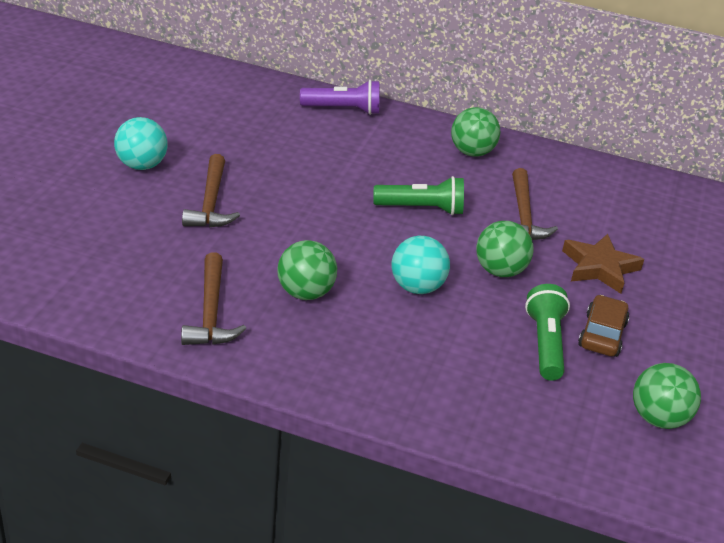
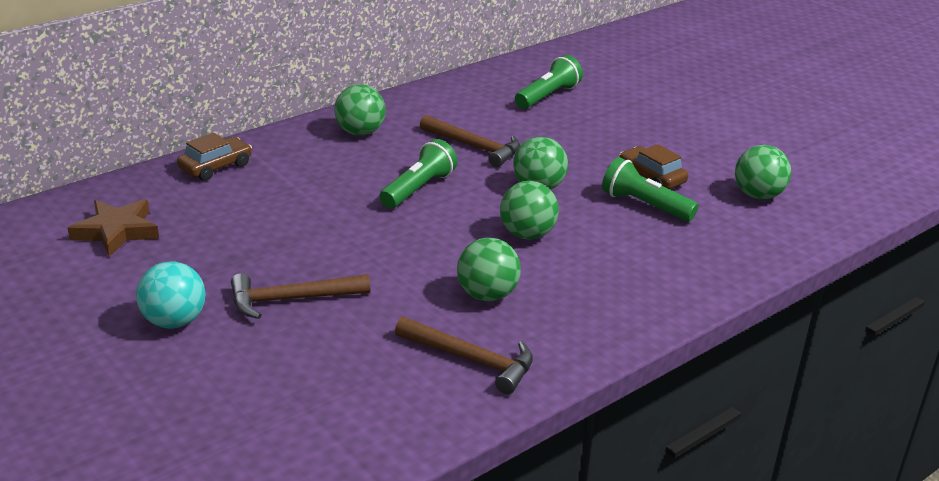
camera: 55 degrees left, 5 degrees down
brown hammer [182,154,240,227] -> brown hammer turned 135 degrees clockwise [231,273,370,319]
purple flashlight [300,80,379,115] -> brown car [177,133,252,181]
turquoise ball [392,236,450,294] -> green ball [500,181,559,240]
brown star [562,234,644,294] -> brown star moved to [68,199,159,257]
none -> green flashlight [515,55,583,109]

